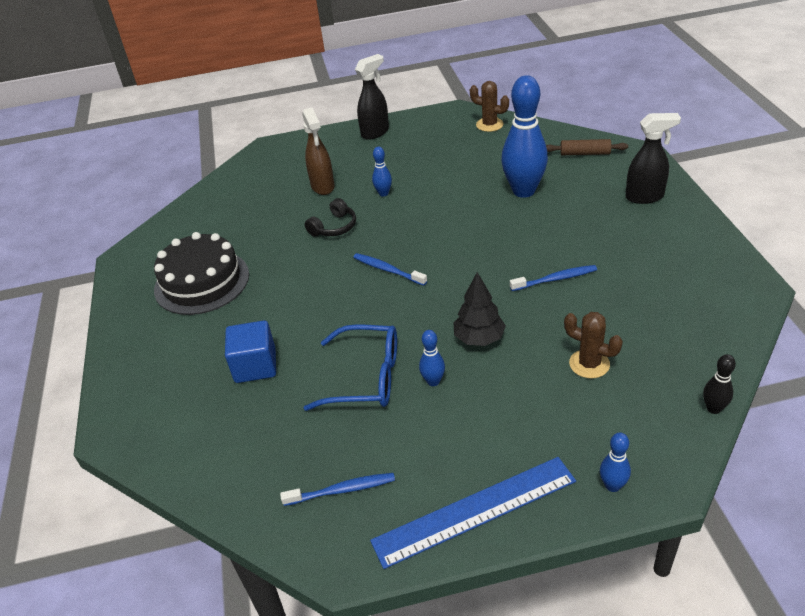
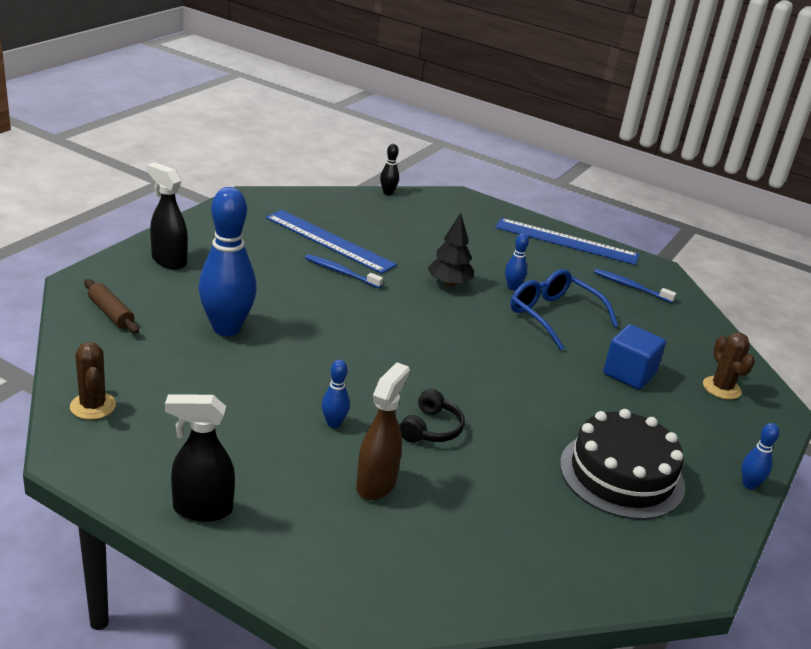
camera: 145 degrees left, 10 degrees down
black headphones [305,198,356,237] -> black headphones turned 120 degrees clockwise [400,389,465,442]
blue toothbrush [353,253,427,286] -> none
brown cactus [564,312,623,379] -> brown cactus moved to [703,332,755,400]
blue bowling pin [600,432,631,492] -> blue bowling pin moved to [742,423,780,490]
none -> blue ruler [266,210,397,274]

